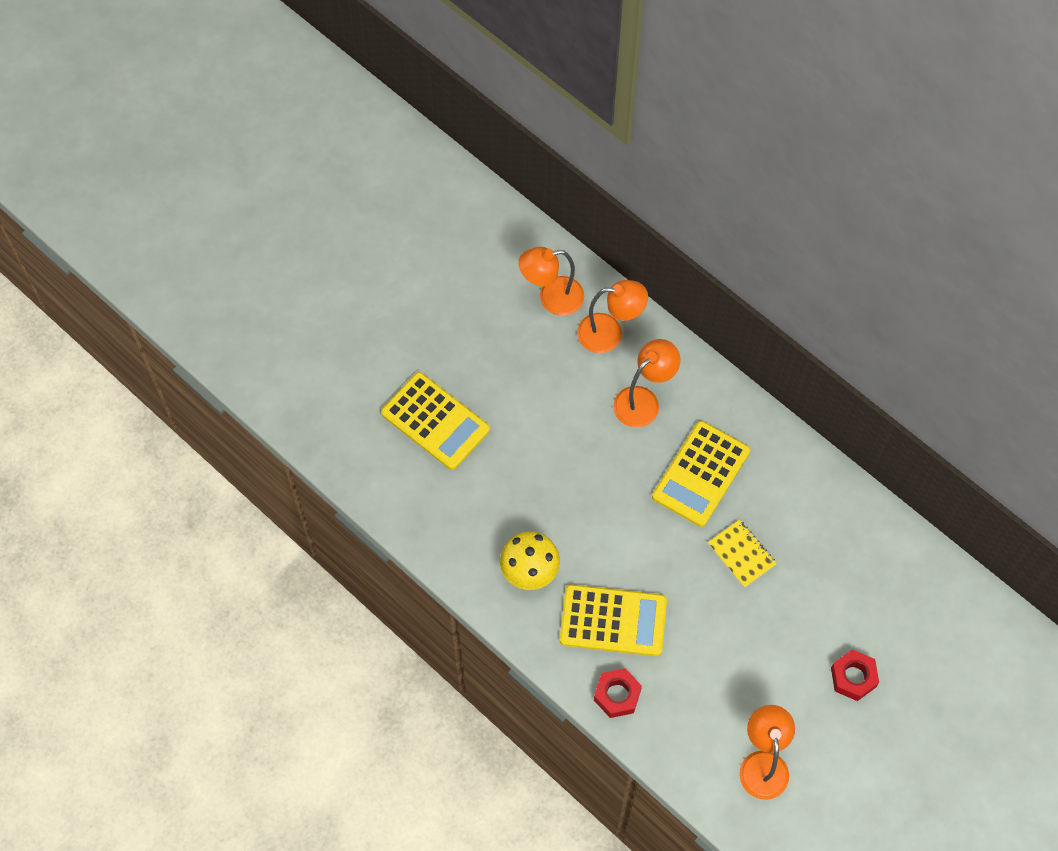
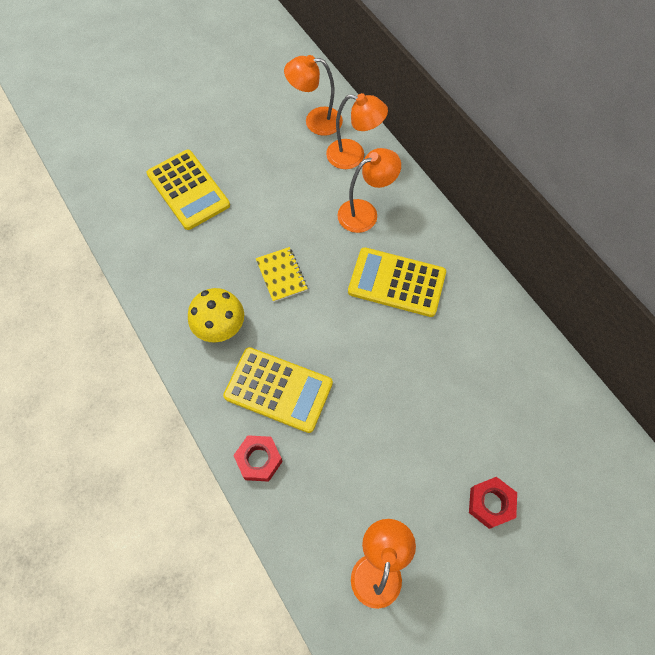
camera: 15 degrees right, 0 degrees up
yellow calculator [652,421,750,527] -> yellow calculator turned 60 degrees clockwise [348,247,446,317]
yellow notebook [708,520,777,588] -> yellow notebook moved to [256,247,308,302]

